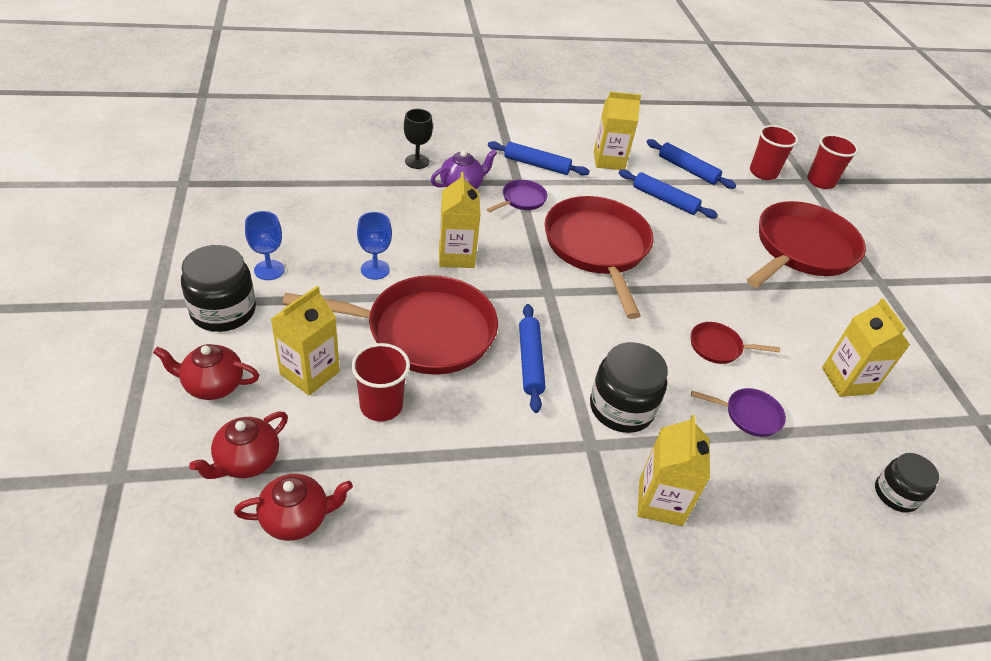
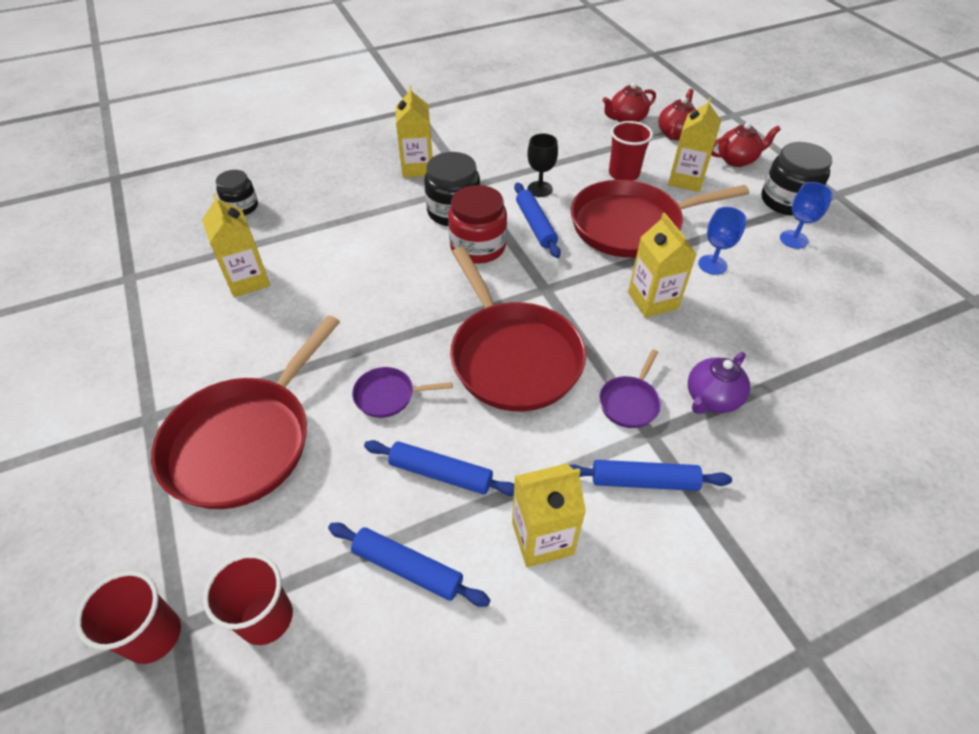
camera: 170 degrees right, 5 degrees up
black goblet [404,109,433,169] -> black goblet moved to [528,134,558,197]
red pan [691,322,780,364] -> none
purple pan [691,388,786,437] -> purple pan moved to [352,367,453,418]
none -> red jar [448,185,507,264]

